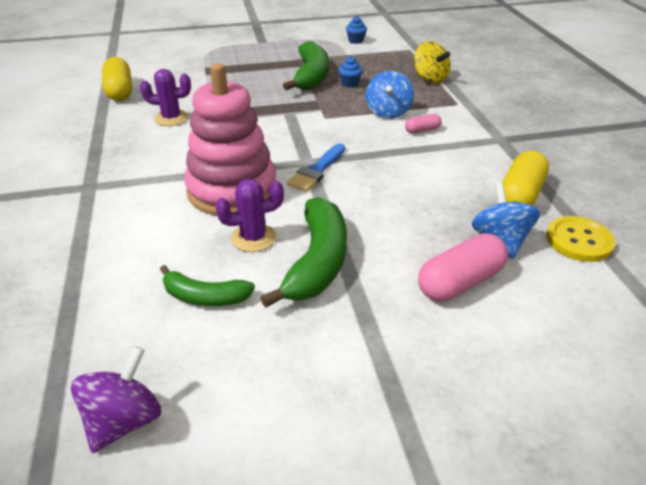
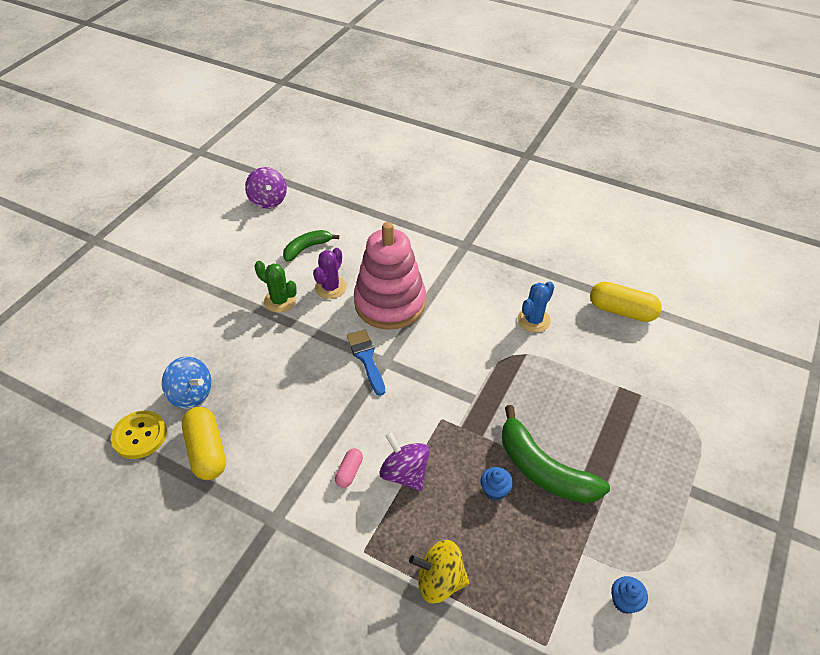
camera: 130 degrees right, 10 degrees up
purple cactus [140,69,191,126] -> blue cactus [517,281,555,332]
green banana [261,197,347,307] -> green cactus [255,261,297,313]
blue spinning top [366,71,414,119] -> purple spinning top [380,432,430,491]
pink capsule [418,233,508,302] -> none

